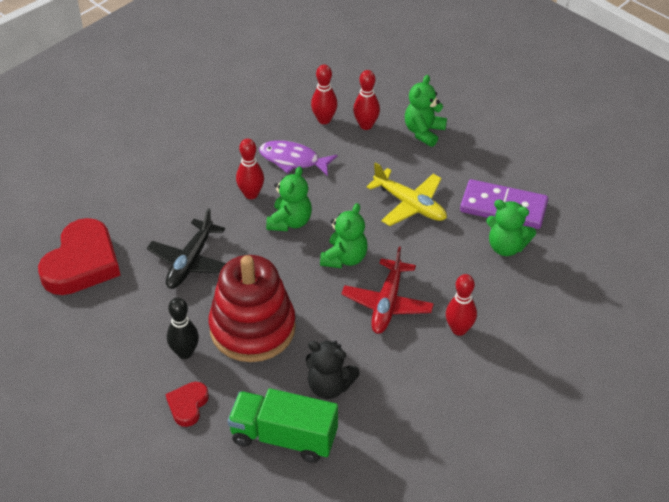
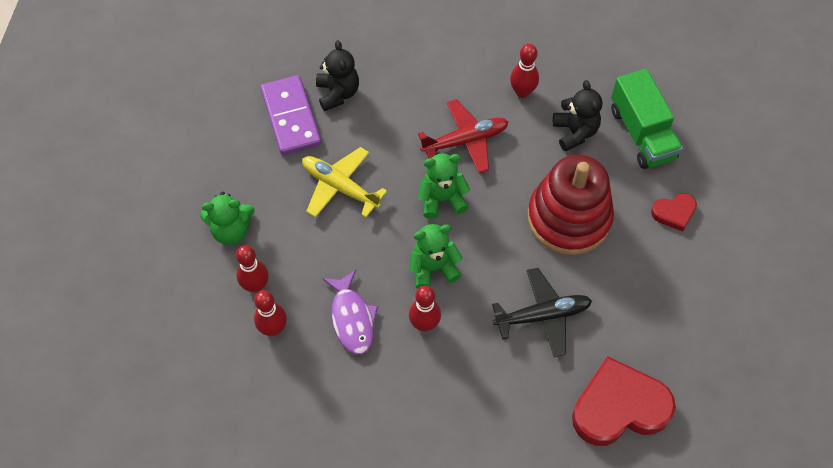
camera: 125 degrees left, 15 degrees up
black bowling pin [167,297,199,359] -> none
yellow plane [366,162,447,226] -> yellow plane turned 60 degrees counterclockwise [302,147,387,218]
red bowling pin [446,274,477,336] -> red bowling pin moved to [510,44,539,98]
green teddy bear [486,200,536,256] -> black teddy bear [316,40,359,111]

